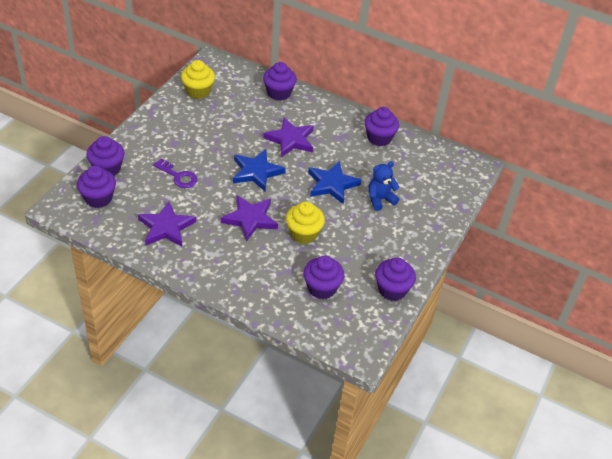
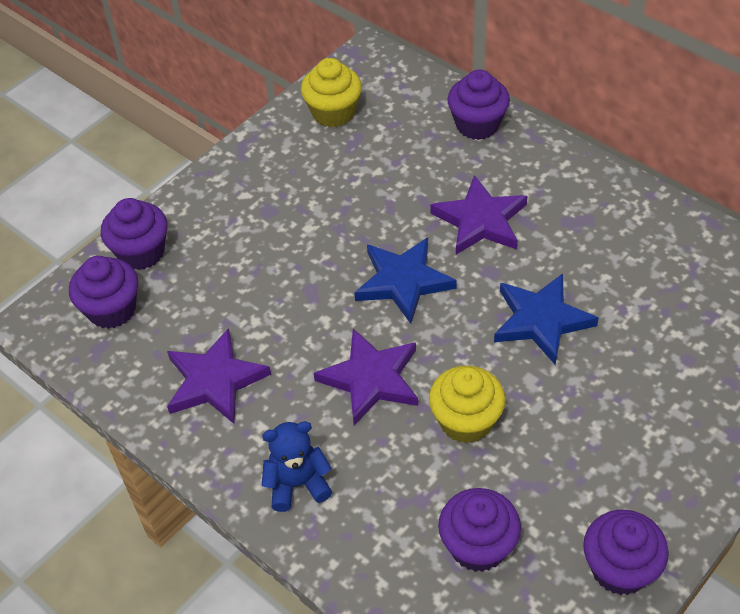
camera: 20 degrees right, 5 degrees up
purple key [153,158,197,188] -> none
purple cupcake [365,107,399,146] -> none
blue teddy bear [369,161,400,211] -> blue teddy bear moved to [262,421,332,512]

